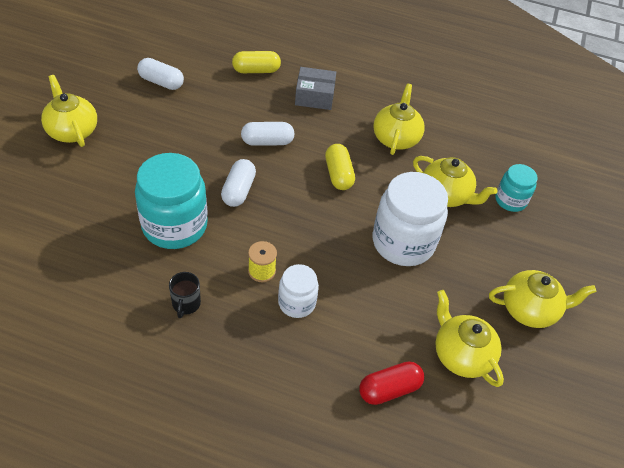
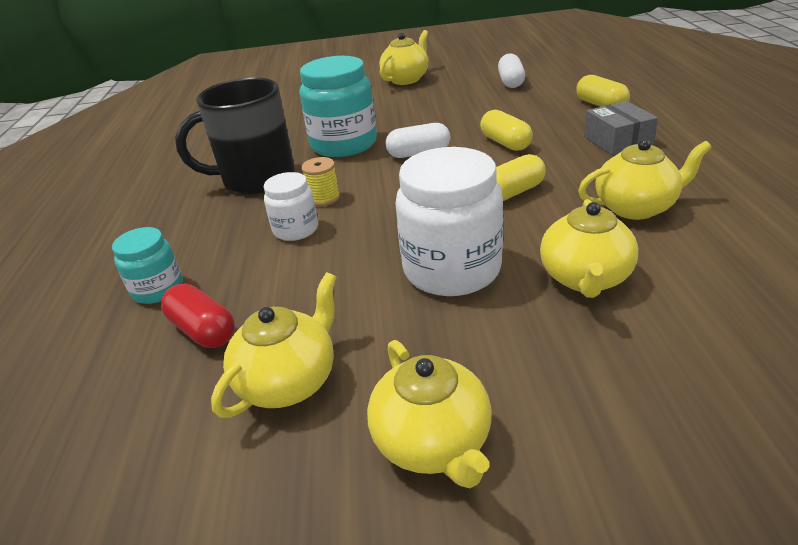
camera: 75 degrees right, 15 degrees down
black mug [169,272,201,318] -> black mug [175,77,295,194], size x2.48
white capsule [241,122,295,146] -> yellow capsule [480,110,533,151]
turquoise jar [495,164,538,212] -> turquoise jar moved to [112,227,183,304]

